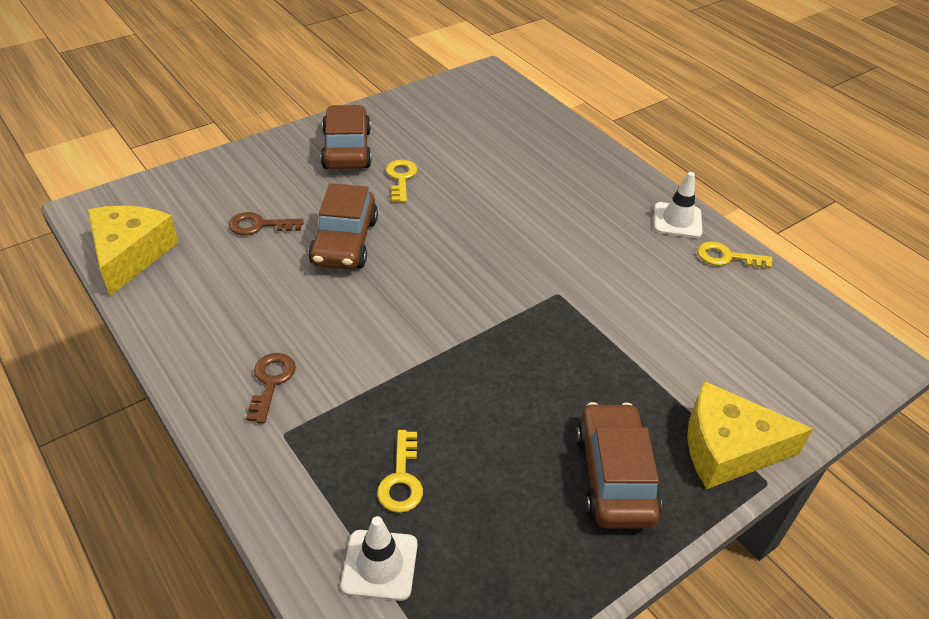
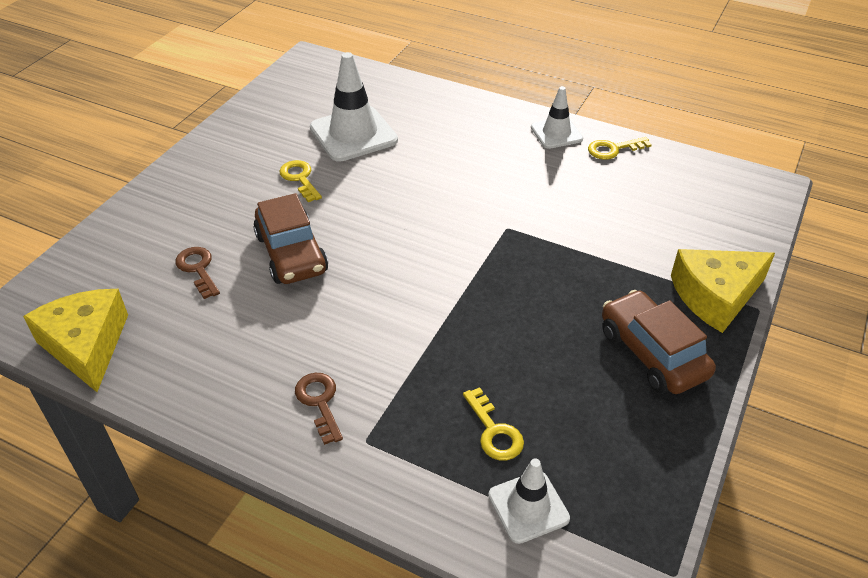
camera: 25 degrees left, 0 degrees up
brown key [229,212,304,235] -> brown key turned 90 degrees clockwise [175,247,220,299]
brown car [321,105,372,169] -> none
none -> white traffic cone [310,52,398,162]

